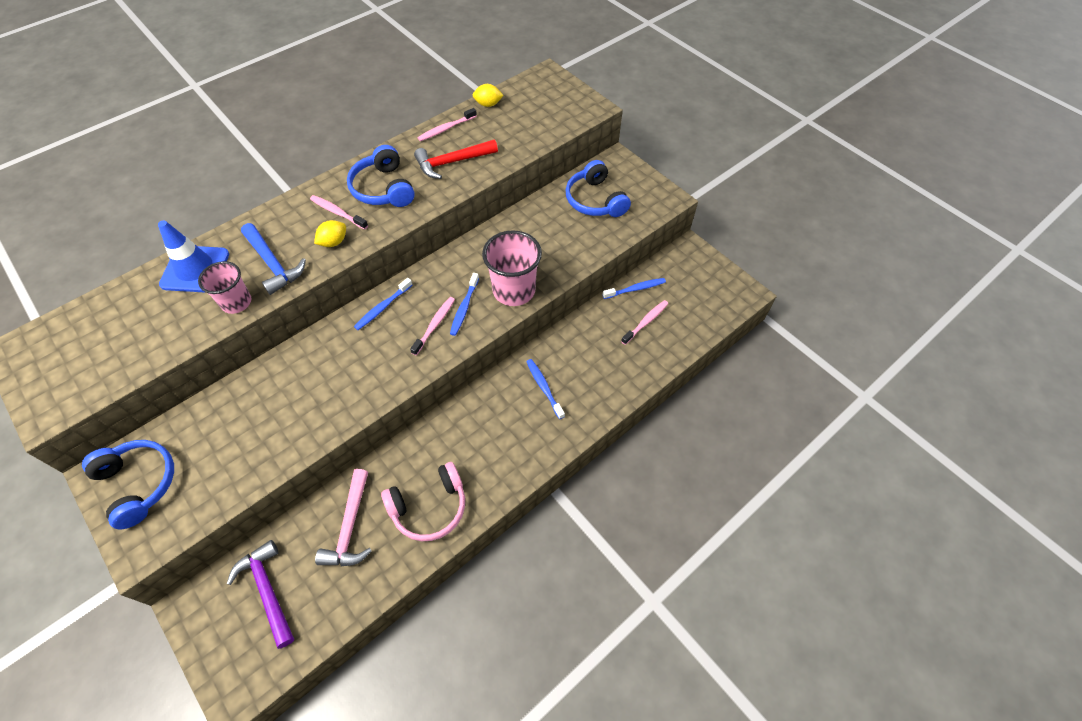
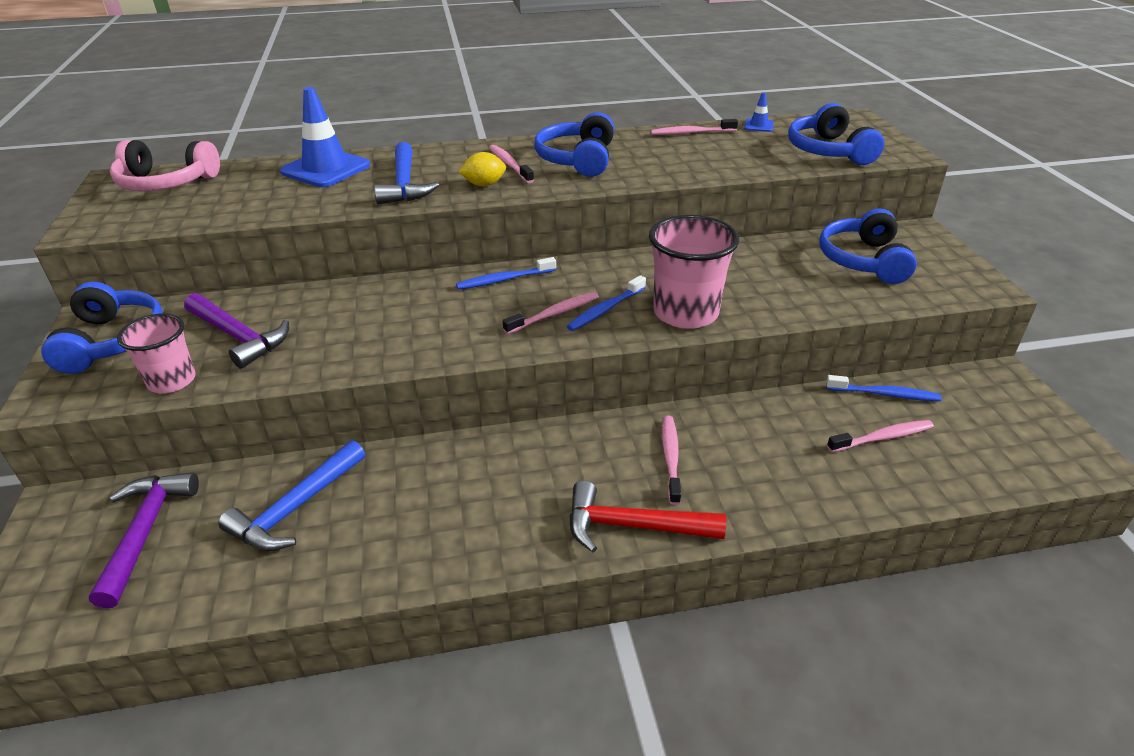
camera: 30 degrees right, 20 degrees down
pink cup [198,261,251,314] -> pink cup moved to [117,313,196,393]
pink hammer [315,469,372,566] -> blue hammer [218,440,365,551]
pink headphones [381,462,465,541] -> pink headphones moved to [110,140,220,191]
red hammer [414,140,498,179] -> red hammer moved to [569,481,726,552]
yellow lemon [473,84,504,107] -> blue traffic cone [744,92,774,132]
blue toothbrush [526,359,565,419] -> pink toothbrush [662,416,681,505]
none -> purple hammer [184,293,289,369]
none -> blue headphones [788,103,884,165]

